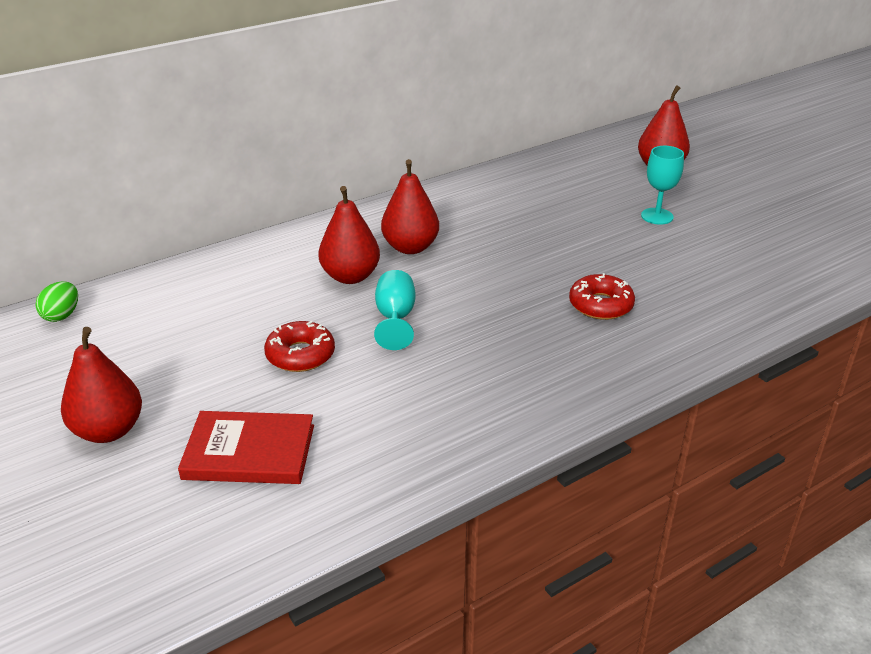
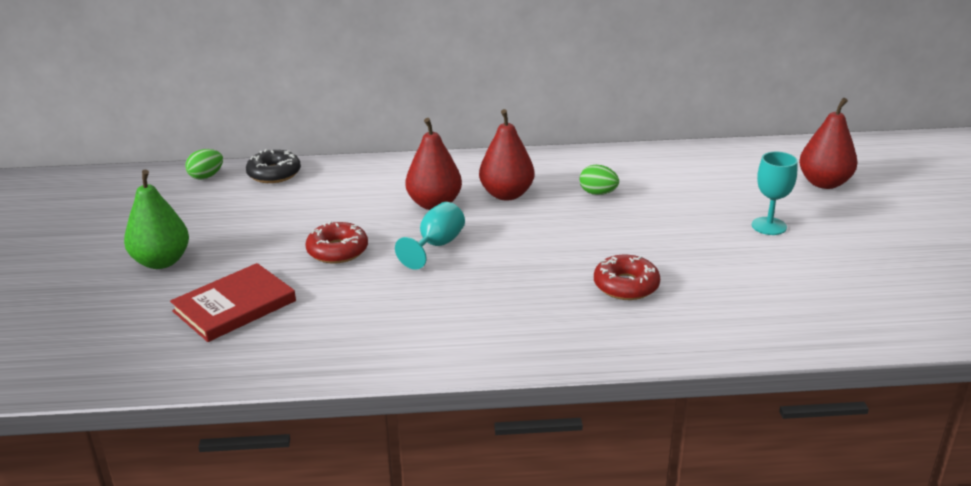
camera: 30 degrees right, 5 degrees down
red pear [61,327,142,443] -> green pear [124,169,189,269]
red book [178,411,314,484] -> red book turned 75 degrees counterclockwise [170,263,296,342]
none -> black donut [246,149,301,183]
none -> green egg [579,165,619,195]

